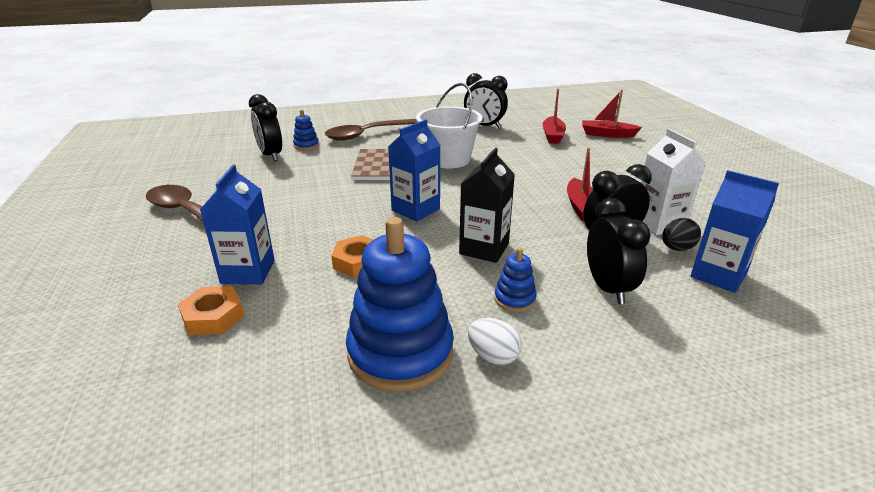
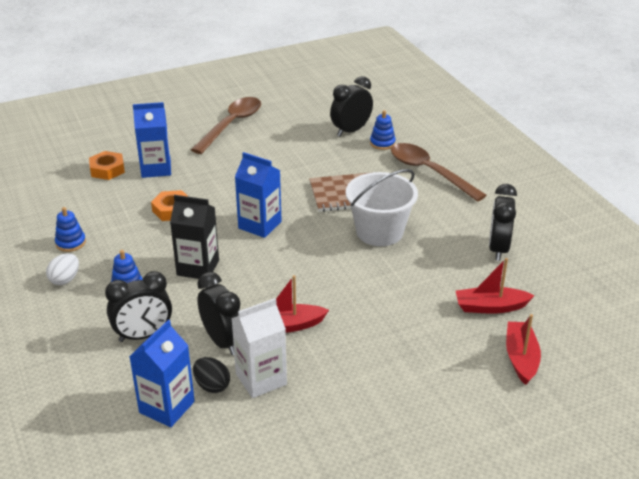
camera: 80 degrees right, 5 degrees up
blue stacking toy [346,217,454,392] -> blue stacking toy [55,207,86,252], size x0.45

